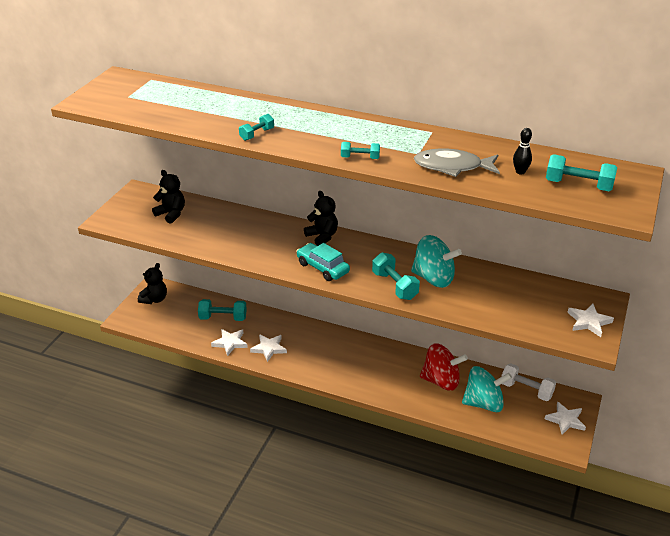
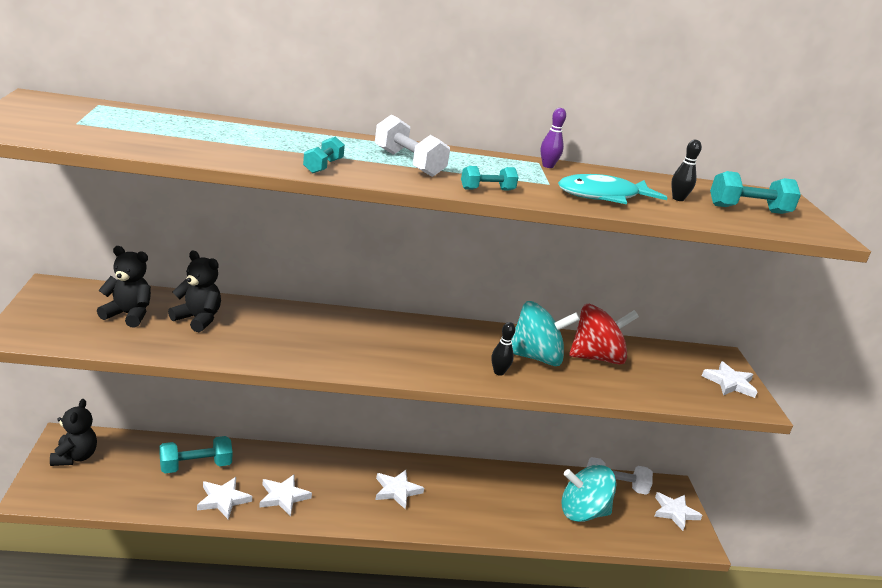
camera: 30 degrees left, 10 degrees down
turquoise car [296,243,350,281] -> none
black teddy bear [304,191,338,246] -> black teddy bear moved to [168,251,221,332]
turquoise dumbbell [372,252,420,300] -> black bowling pin [491,322,515,376]
grey fish [414,148,500,177] -> turquoise fish [558,174,667,204]
red spinning top [420,343,468,391] -> red spinning top moved to [569,304,639,365]
turquoise spinning top [462,366,512,412] -> turquoise spinning top turned 150 degrees counterclockwise [561,465,616,522]
none -> white dumbbell [375,115,450,177]
none -> white star [376,470,424,509]
none -> purple bowling pin [540,108,566,168]

